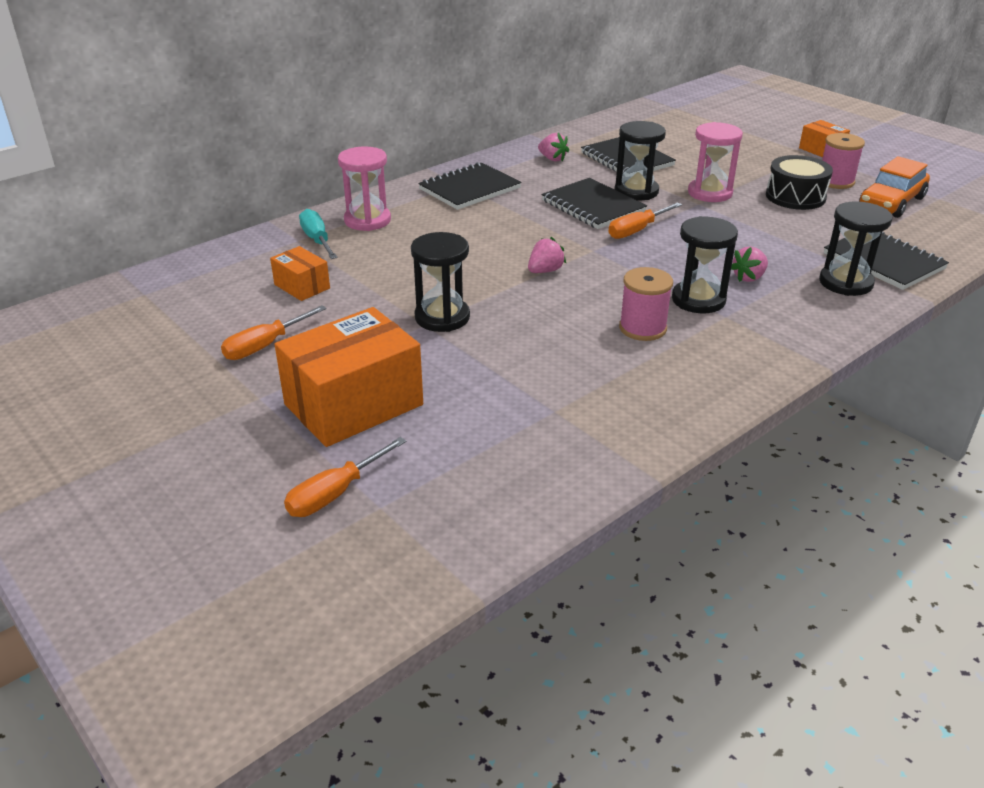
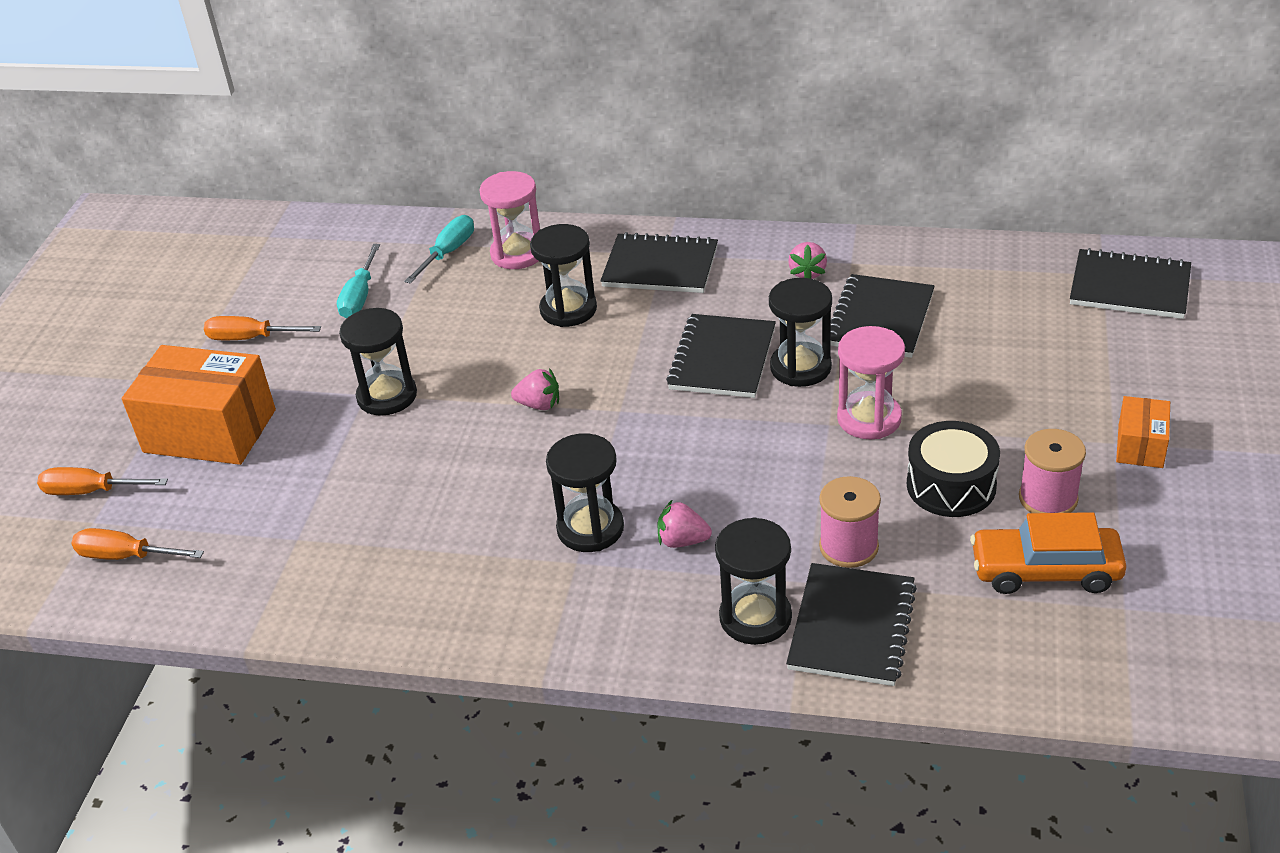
camera: 55 degrees right, 5 degrees up
orange box [270,246,330,301] -> turquoise screwdriver [337,244,380,318]
orange screwdriver [609,202,682,239] -> orange screwdriver moved to [71,528,204,560]
pink spool [619,267,673,341] -> pink spool moved to [819,476,881,568]
none -> black hourglass [530,224,597,327]
none -> black notebook [1070,248,1191,319]

